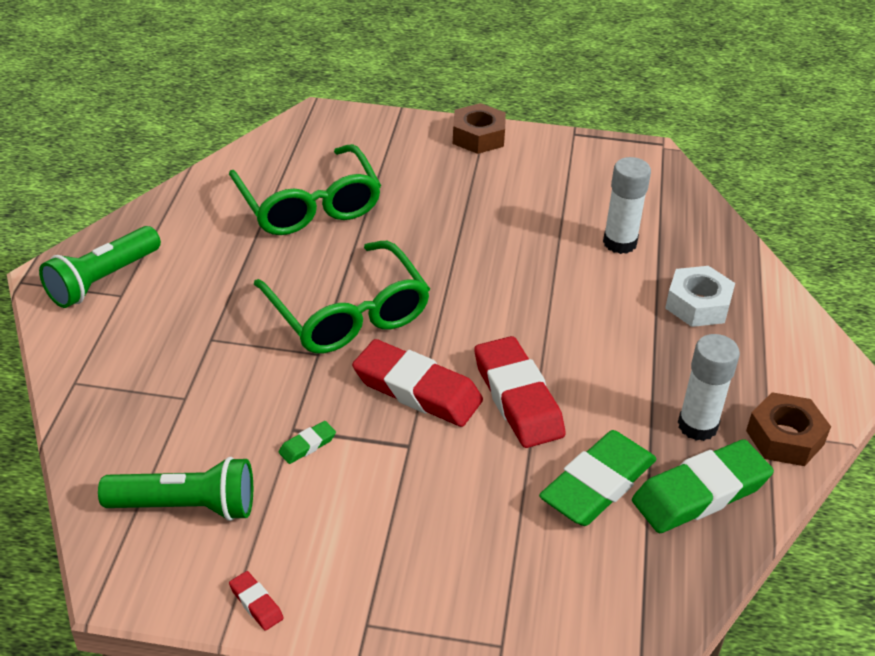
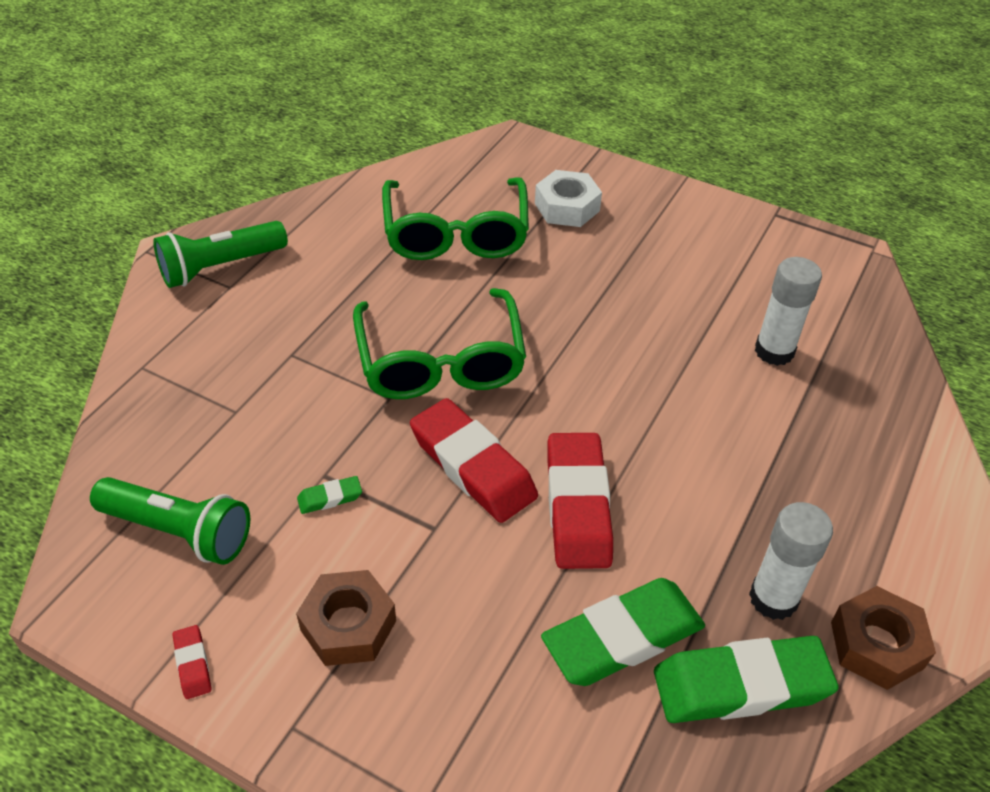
camera: 20 degrees right, 5 degrees up
brown nut [453,103,506,154] -> brown nut moved to [296,570,396,666]
white nut [665,266,735,327] -> white nut moved to [535,170,602,227]

